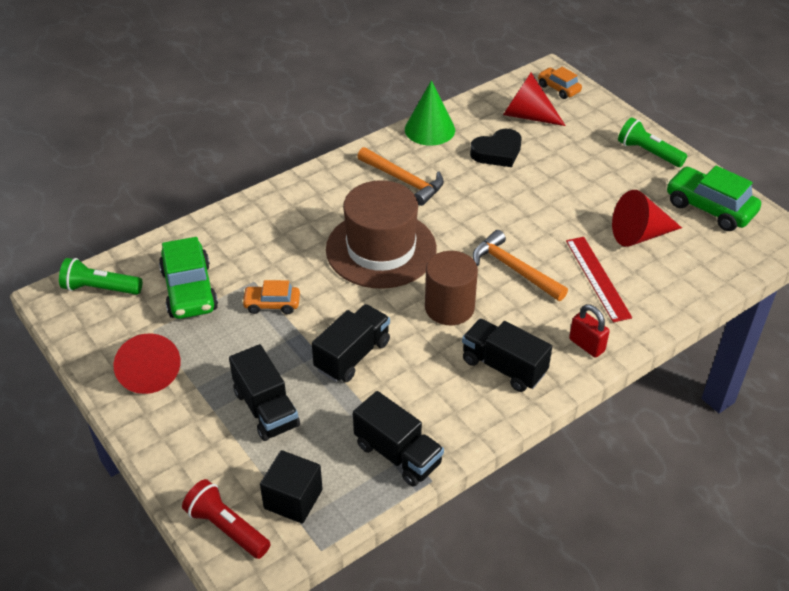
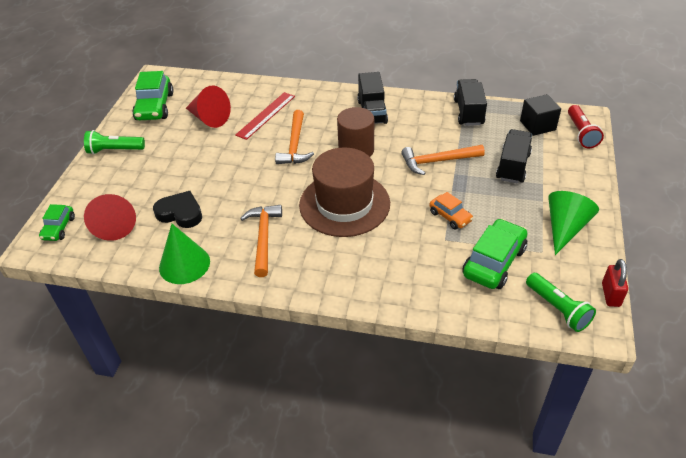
camera: 130 degrees left, 0 degrees up
red cone [114,333,180,394] -> green cone [548,191,599,255]
black truck [312,304,390,382] -> orange hammer [401,145,485,175]
orange car [538,67,582,99] -> green car [39,204,75,241]
red padlock [569,304,610,358] -> red padlock moved to [602,259,628,307]
green flashlight [618,117,687,167] -> green flashlight turned 90 degrees clockwise [84,130,145,154]

